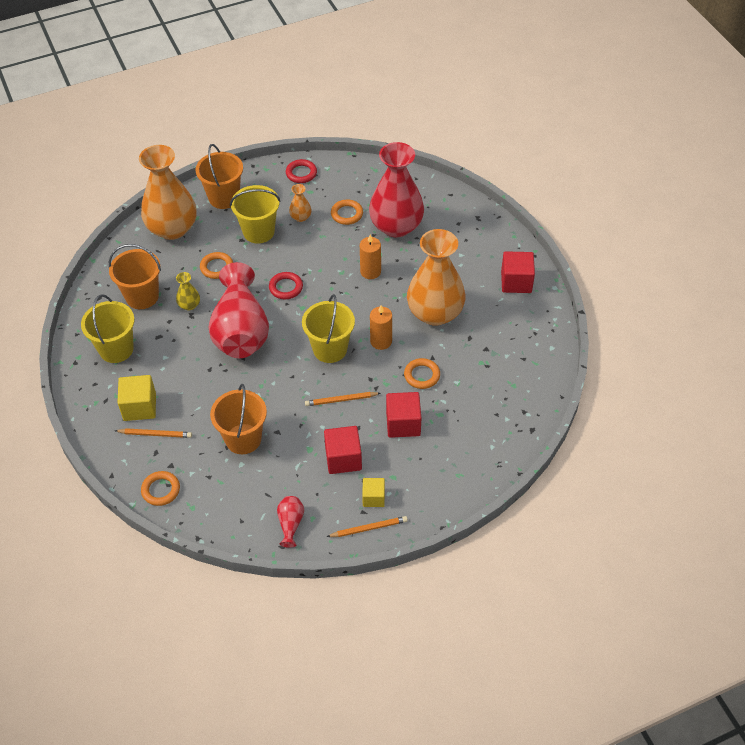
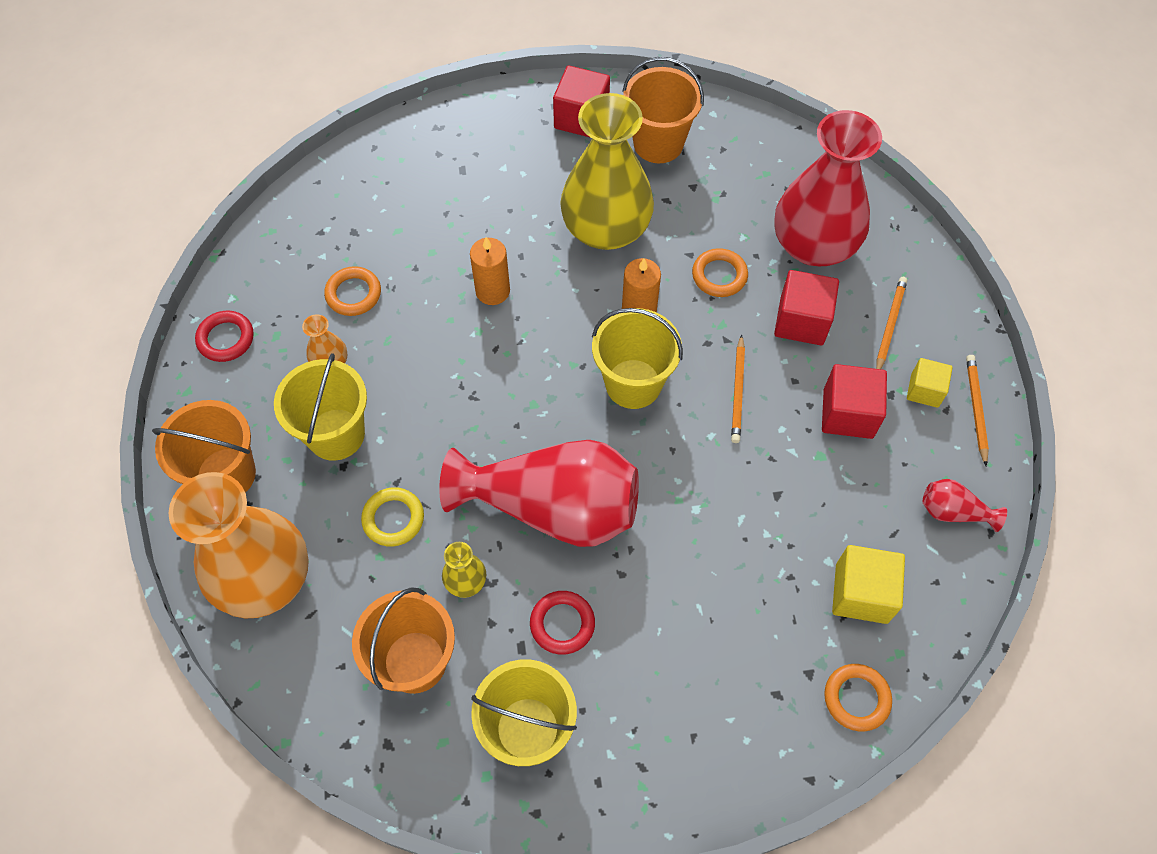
camera: 75 degrees left, 10 degrees up
orange pencil [115,428,192,438] -> orange pencil moved to [876,277,907,369]
yellow cube [118,375,156,421] -> yellow cube moved to [832,545,905,624]
orange ring [200,252,233,279] -> yellow ring [361,487,424,547]
orange bucket [210,384,267,454] -> orange bucket moved to [622,57,704,163]
red ring [269,272,303,299] -> red ring moved to [530,591,595,655]
red vase [369,142,424,238] -> red vase moved to [774,110,882,266]
orange vase [407,229,466,326] -> yellow vase [560,93,654,250]

